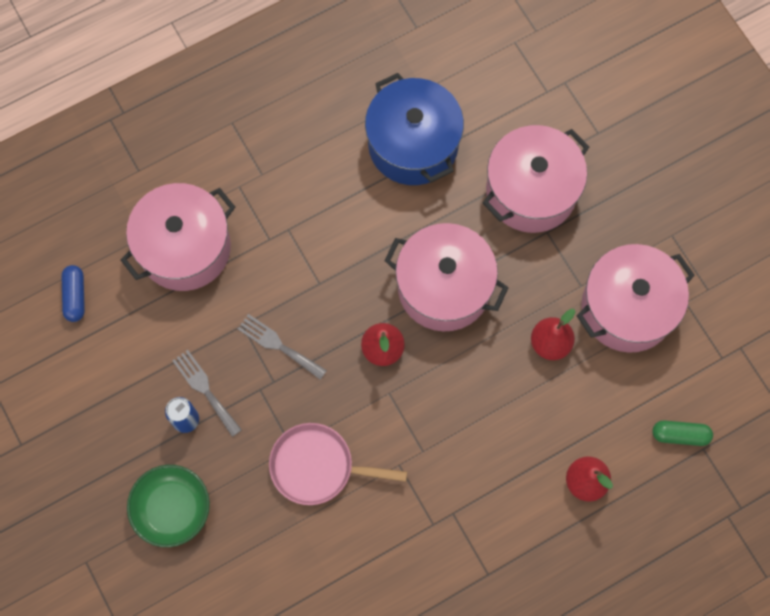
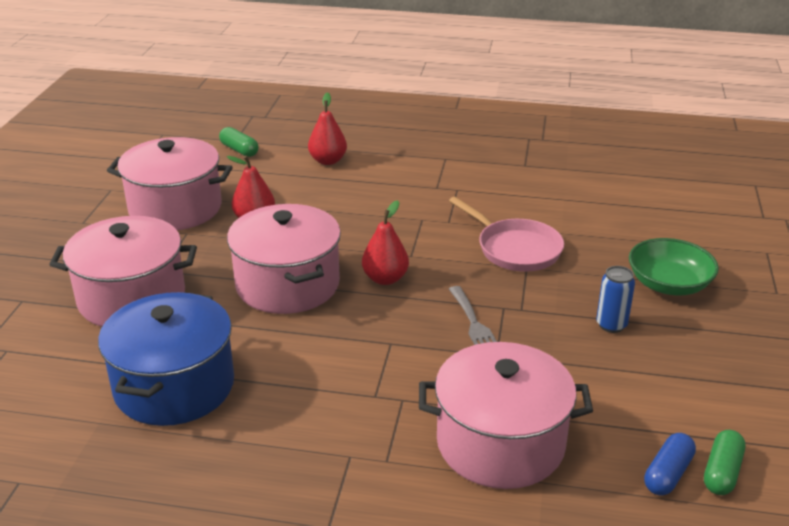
camera: 140 degrees left, 40 degrees down
grey fork [172,350,242,437] -> none
none -> green capsule [704,430,745,495]

